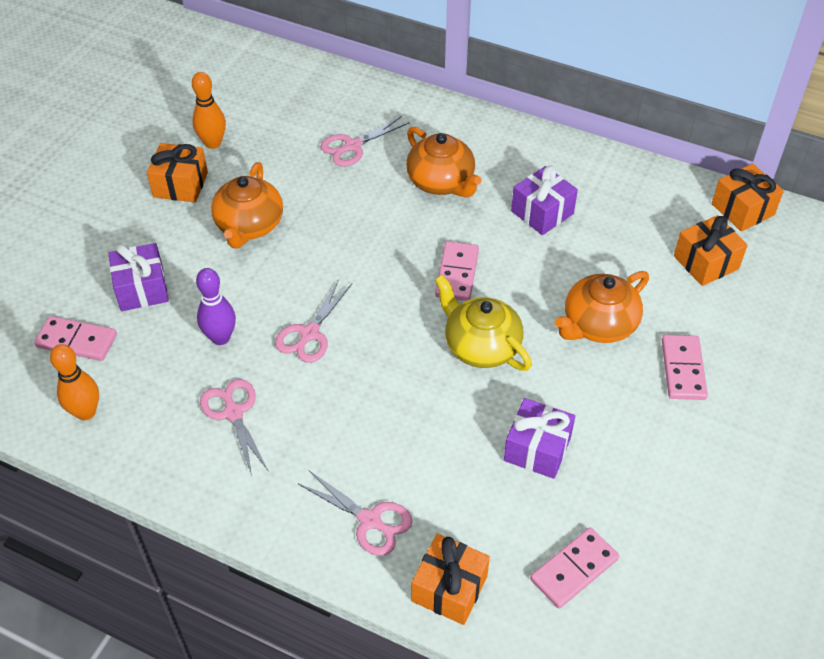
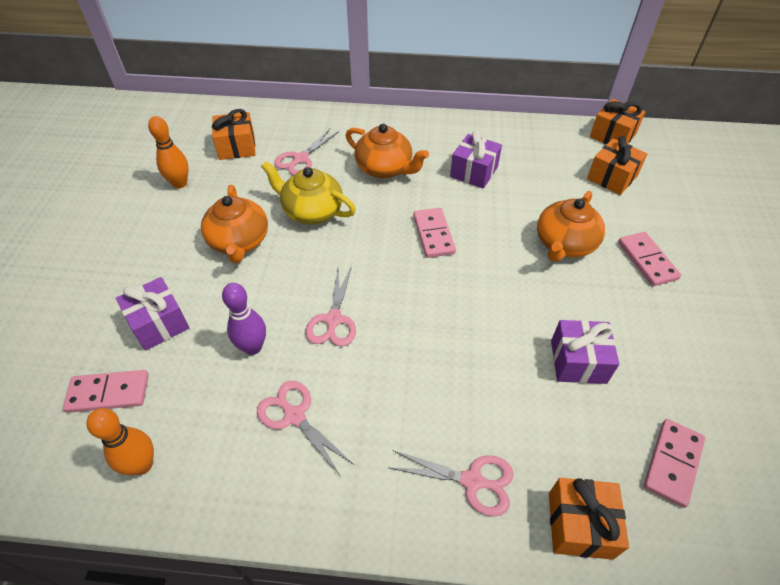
camera: 20 degrees left, 0 degrees up
orange gift [147,143,208,202] -> orange gift moved to [212,109,255,160]
yellow teapot [435,275,532,371] -> yellow teapot moved to [261,161,356,224]

